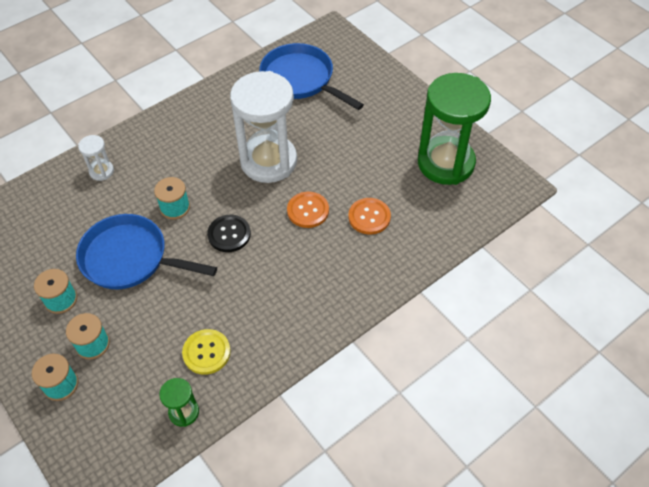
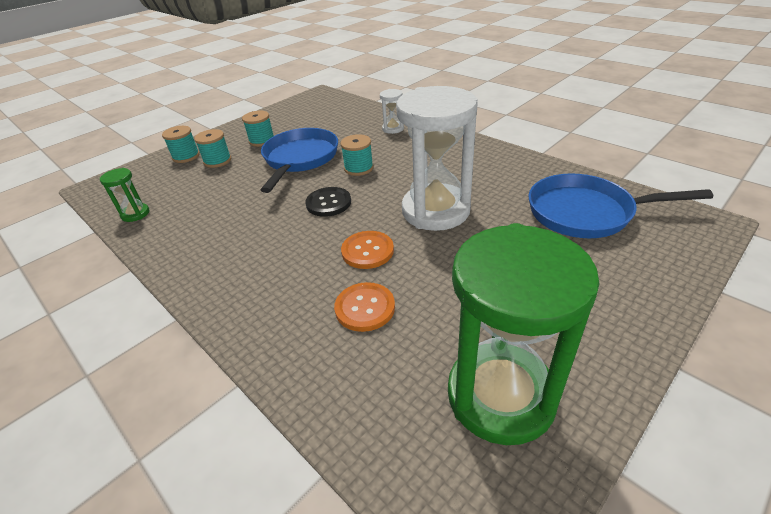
camera: 85 degrees right, 15 degrees down
yellow button [182,329,231,375] -> none
blue pan [260,43,364,110] -> blue pan turned 120 degrees counterclockwise [528,174,713,238]

